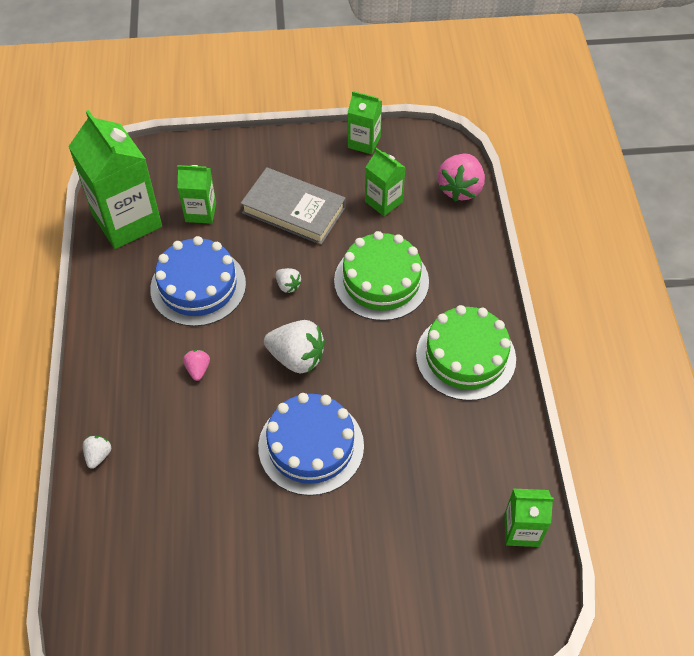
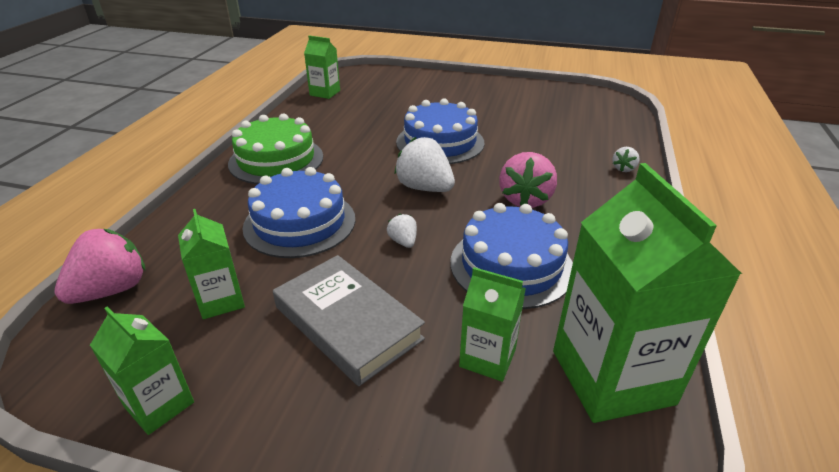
camera: 160 degrees left, 20 degrees down
pink strawberry [183,350,210,381] -> pink strawberry [499,152,557,208], size x2.00
green cake [334,231,429,321] -> blue cake [243,167,355,258]

